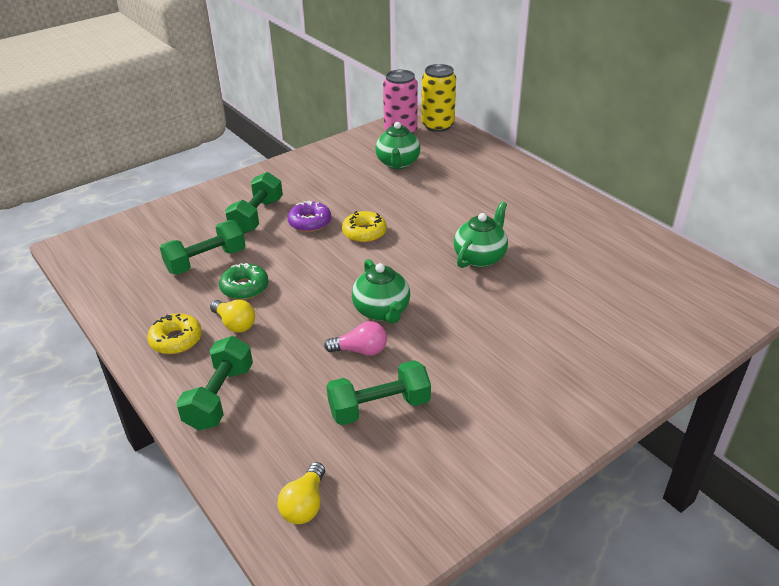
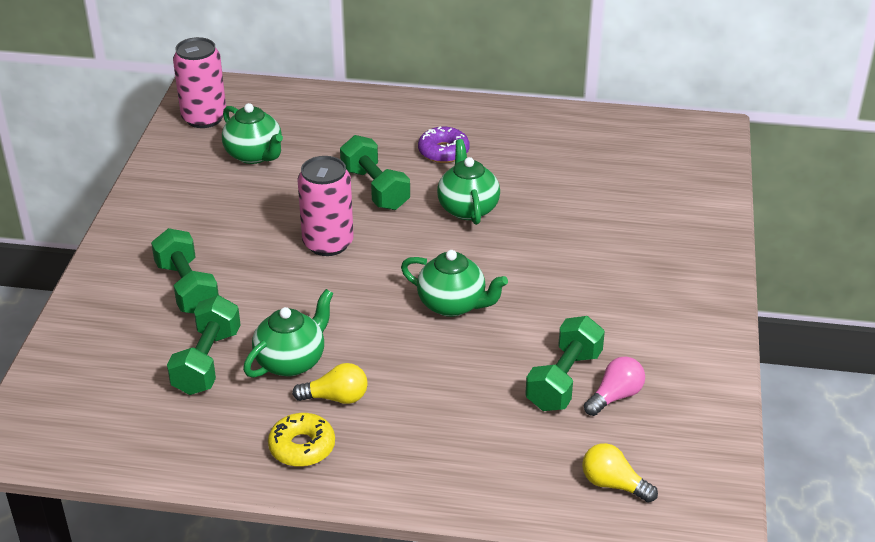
camera: 45 degrees left, 0 degrees up
green dumbbell [176,336,253,430] -> green dumbbell moved to [340,135,410,210]
green donut [219,263,269,300] -> green teapot [243,289,334,378]
yellow light bulb [277,462,325,524] -> yellow light bulb turned 150 degrees clockwise [582,443,658,503]
purple donut [288,201,331,232] -> purple donut moved to [418,126,470,163]
pink light bulb [324,321,387,356] -> pink light bulb moved to [584,357,645,416]
yellow donut [342,211,387,243] -> pink can [297,156,354,256]
yellow can [422,64,456,132] -> none

